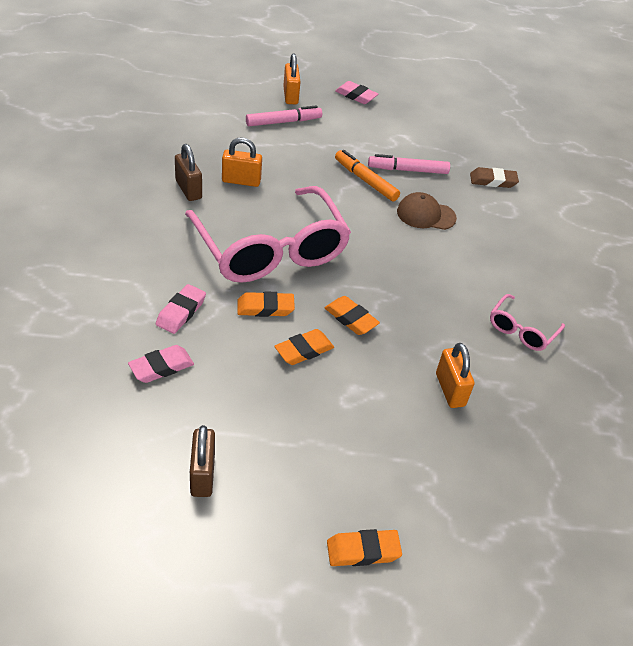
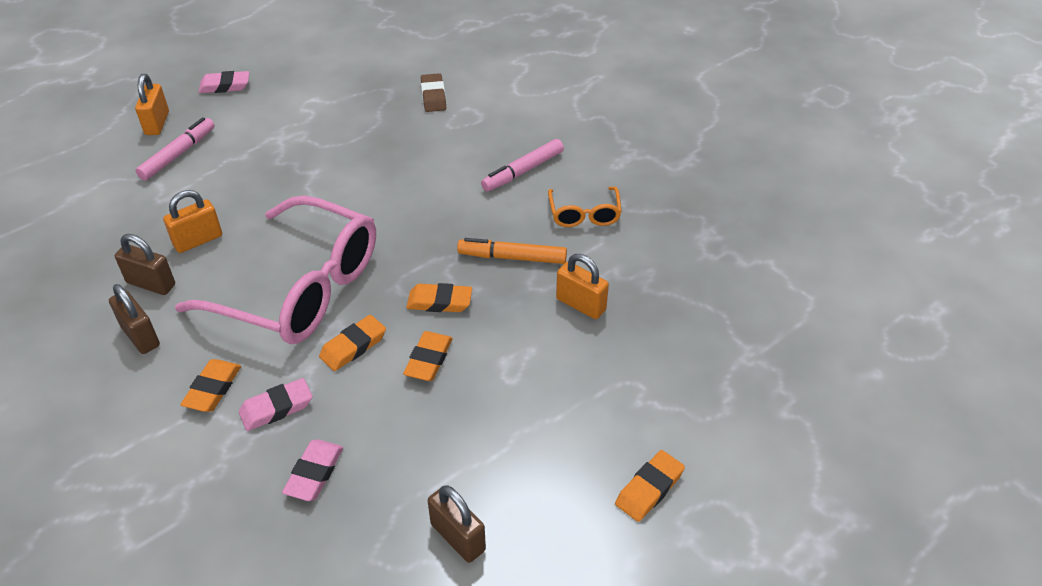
camera: 35 degrees left, 0 degrees up
pink eraser [156,284,206,334] -> pink eraser turned 75 degrees clockwise [239,378,312,431]
orange padlock [283,54,301,104] -> orange padlock turned 45 degrees clockwise [135,74,169,135]
orange marker [335,150,400,202] -> orange marker moved to [457,238,567,264]
pink marker [368,154,450,174] -> pink marker moved to [481,139,564,191]
brown cap [397,192,457,230] -> none
brown eraser [470,167,519,188] -> brown eraser turned 60 degrees counterclockwise [421,73,446,112]
pink glasses [490,294,565,351] -> orange glasses [548,187,622,227]
none -> brown padlock [109,284,160,354]
none -> orange eraser [180,359,241,412]

